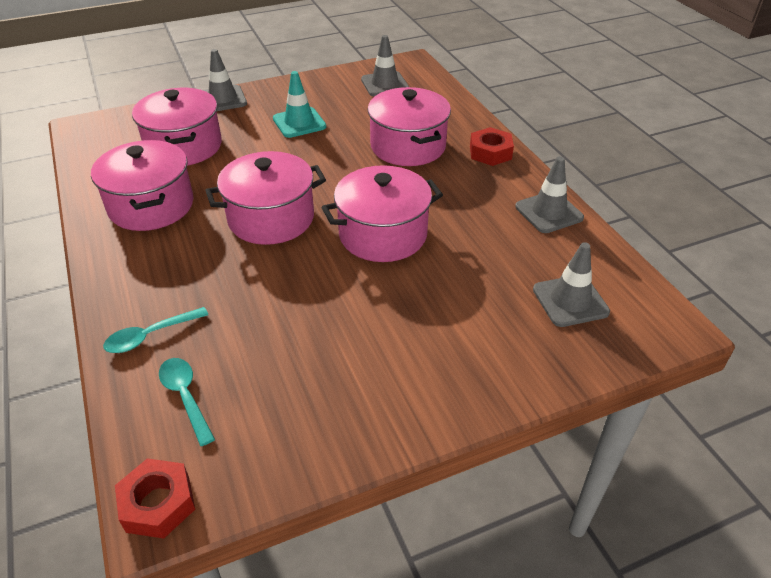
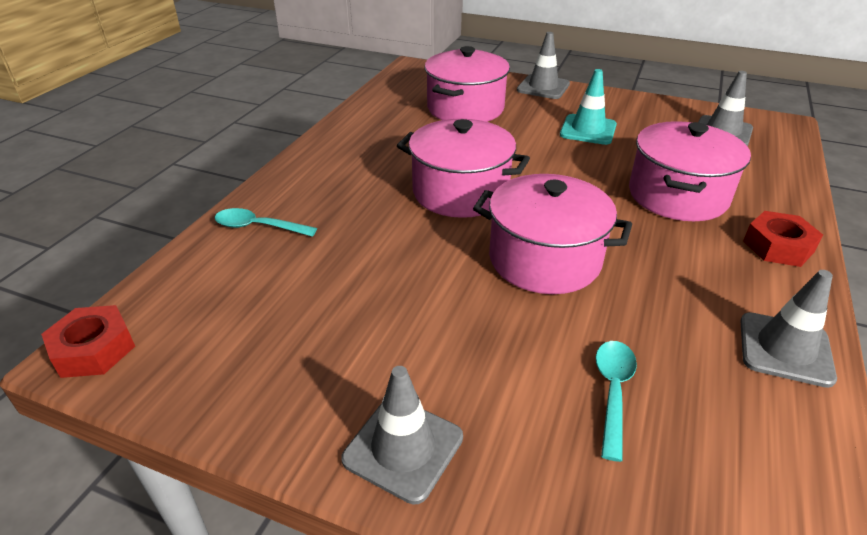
camera: 45 degrees right, 5 degrees down
pink pot [91,140,193,231] -> none
turquoise spoon [159,358,215,446] -> turquoise spoon moved to [596,341,637,462]
grey traffic cone [533,242,610,327] -> grey traffic cone moved to [341,366,463,504]

